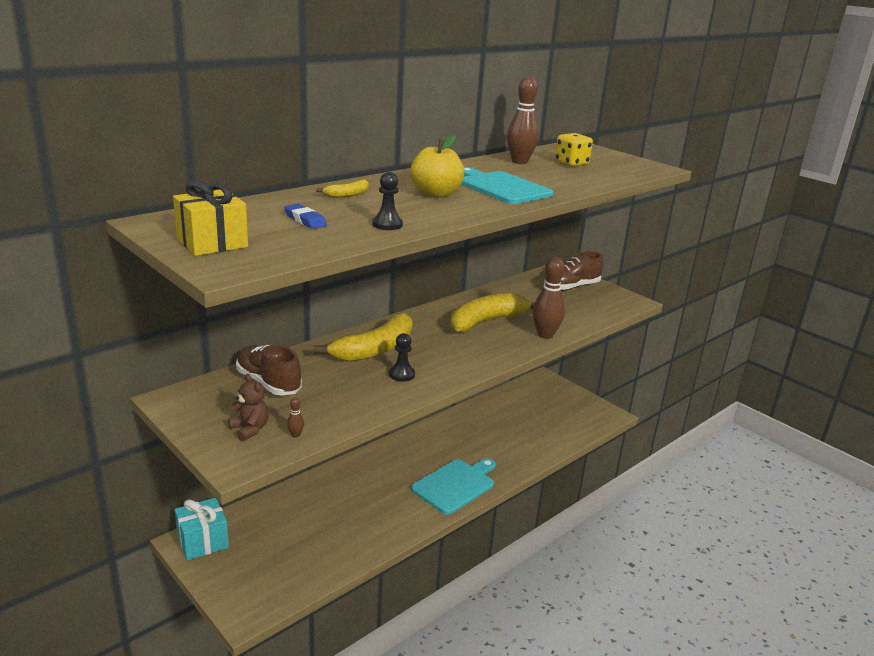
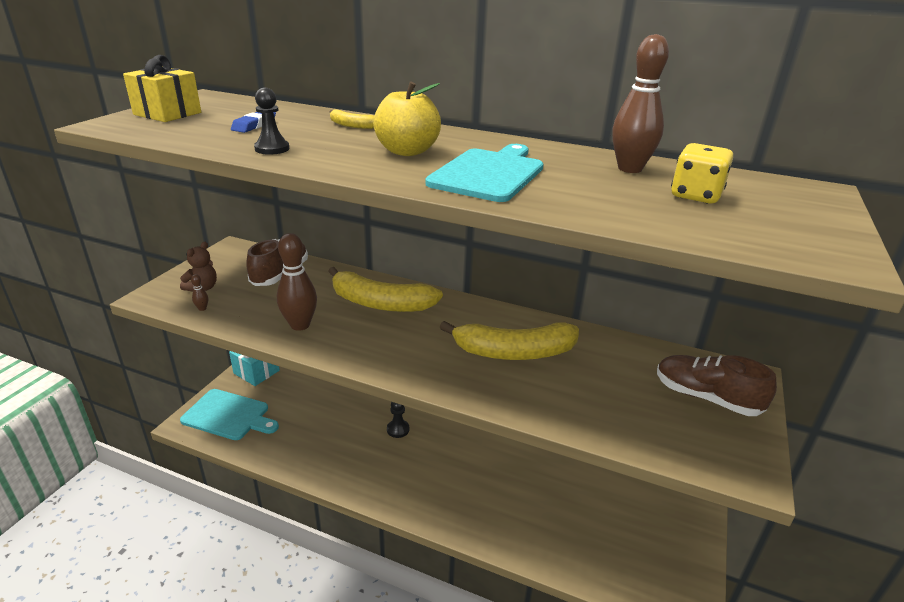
camera: 65 degrees right, 5 degrees up
black pawn [389,333,415,382] -> black pawn moved to [387,402,410,438]
turquoise cutting board [411,458,496,515] -> turquoise cutting board moved to [180,389,279,440]
yellow banana [451,293,535,333] -> yellow banana turned 150 degrees clockwise [439,321,579,360]
brown bowling pin [533,257,565,339] -> brown bowling pin moved to [277,233,317,331]

